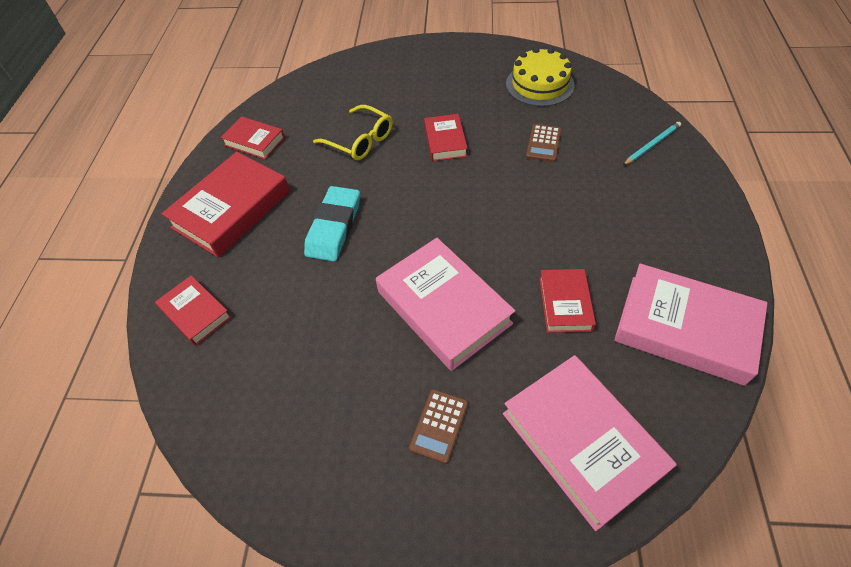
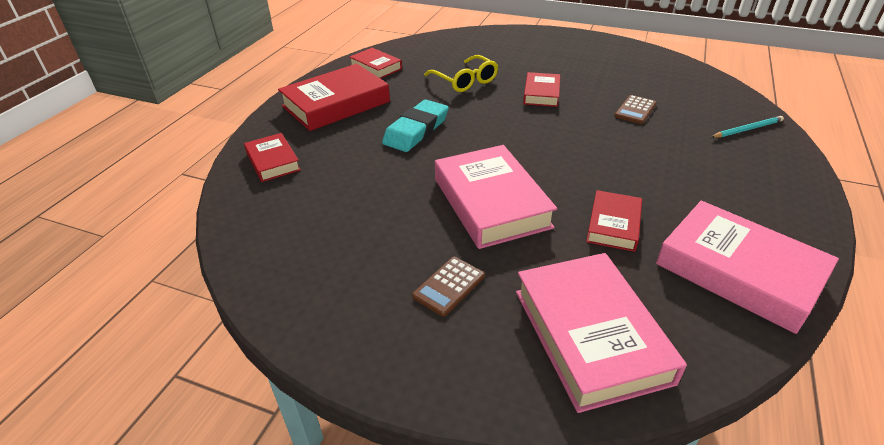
camera: 15 degrees right, 15 degrees down
yellow cake [506,47,574,107] -> none

